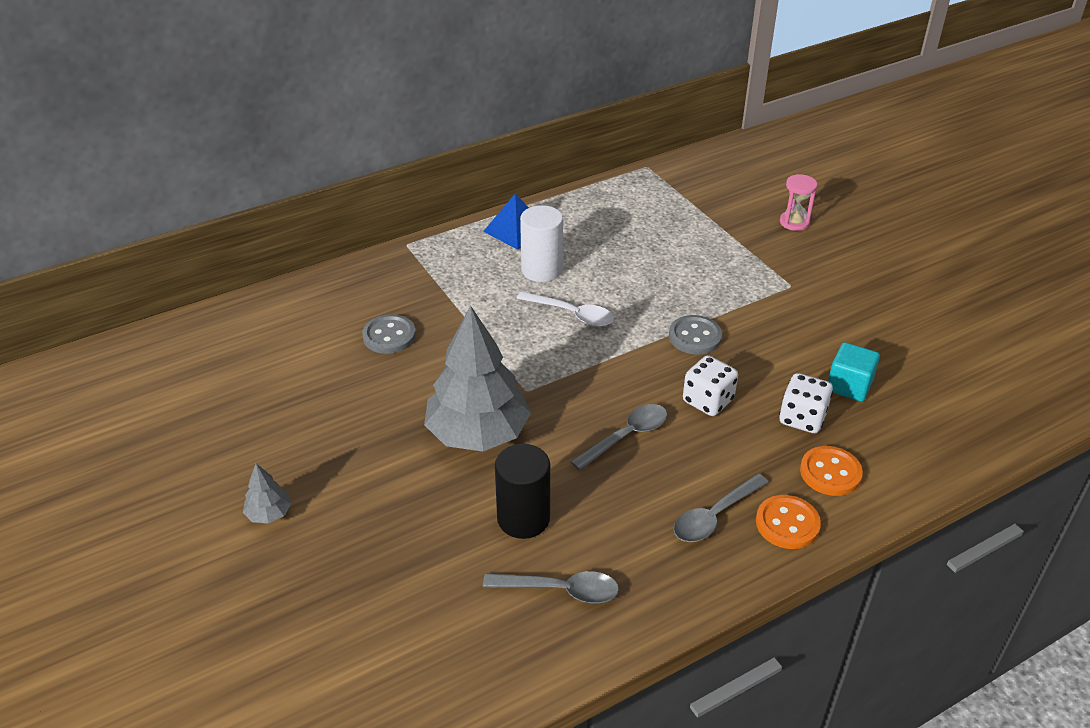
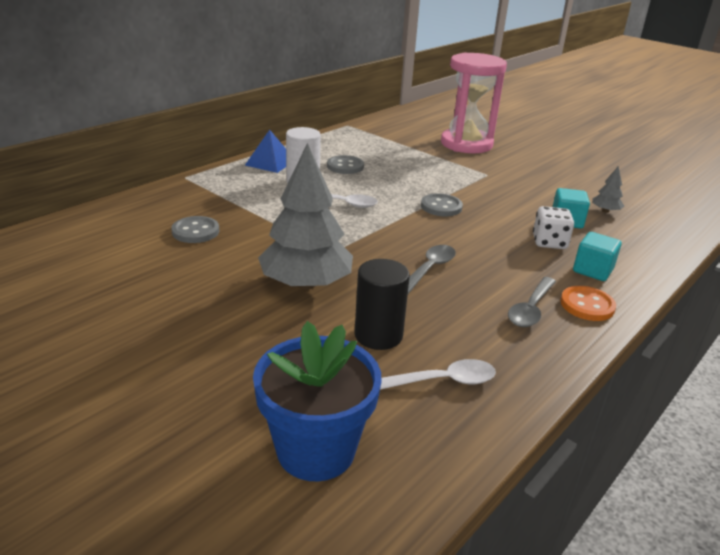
camera: 20 degrees left, 10 degrees down
grey tree [243,464,292,524] -> grey tree moved to [592,166,624,213]
grey spoon [483,571,619,603] -> white spoon [380,359,496,390]
white dice [683,355,738,416] -> none
pink hourglass [780,174,817,231] -> pink hourglass [441,53,507,153], size x2.44
orange button [800,446,863,496] -> turquoise cube [573,232,621,281]
none -> blue flower pot [253,321,382,481]
none -> grey button [327,155,364,174]

